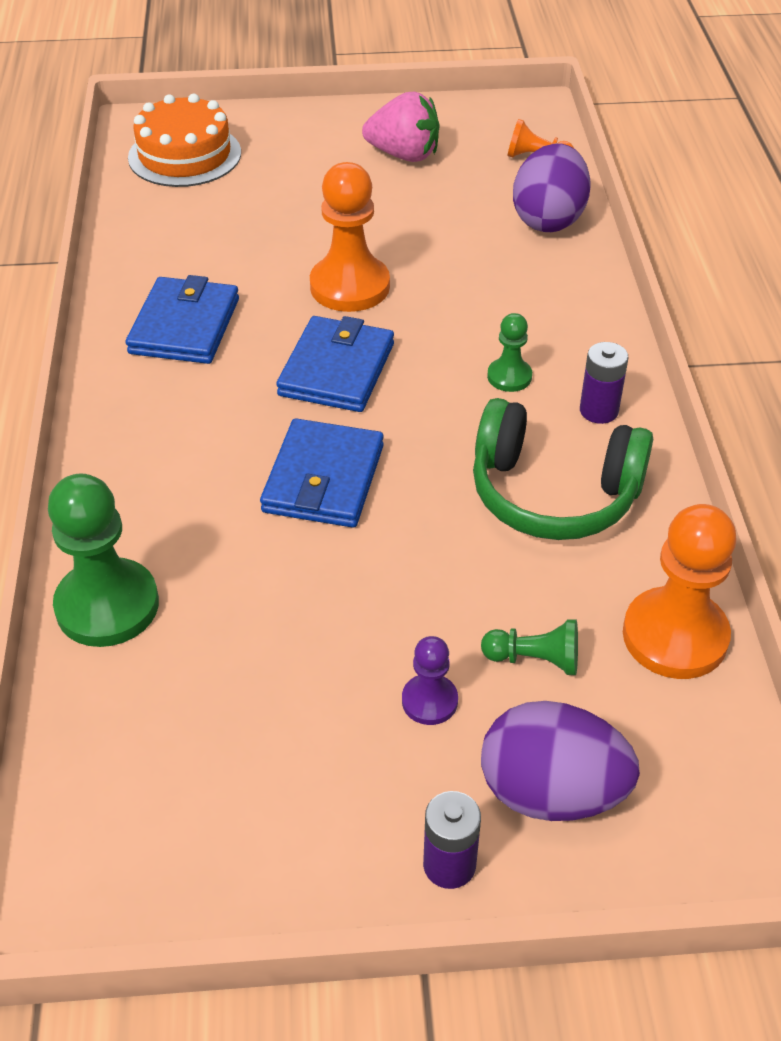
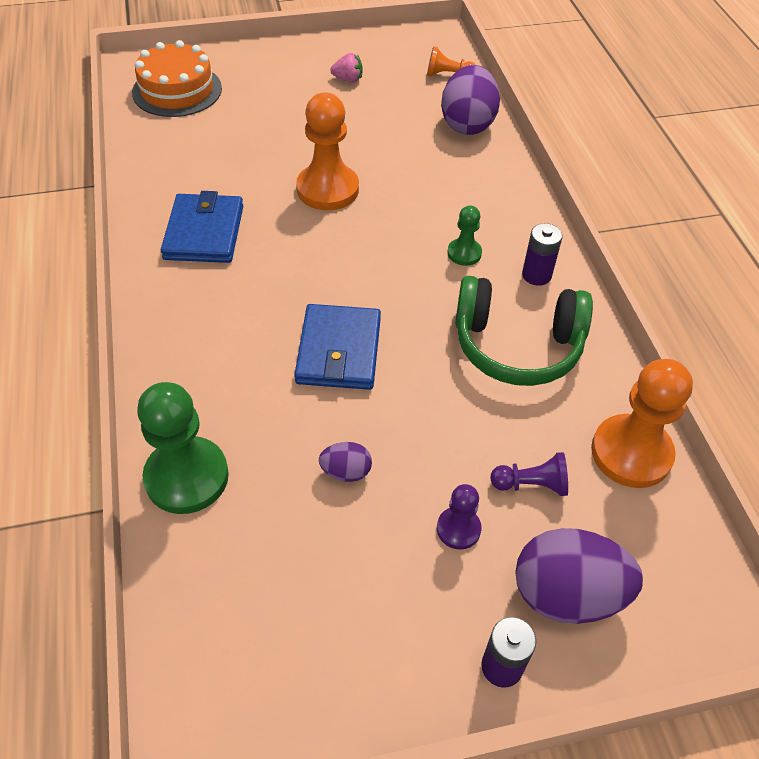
camera: 10 degrees left, 5 degrees up
blue wallet [276,316,394,412] -> none
pink strawberry [362,92,440,162] -> pink strawberry [330,53,363,83], size x0.54
green pawn [481,619,578,675] -> purple pawn [490,452,568,496]
none -> purple egg [319,442,372,482]

